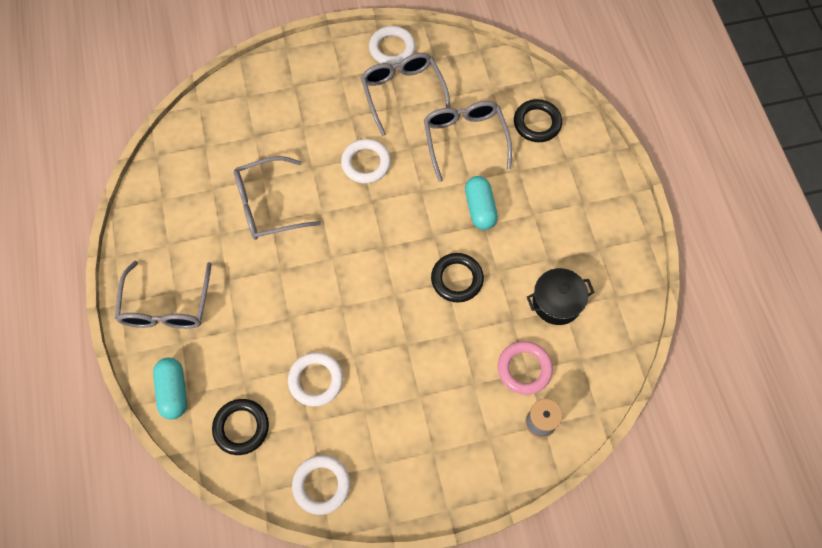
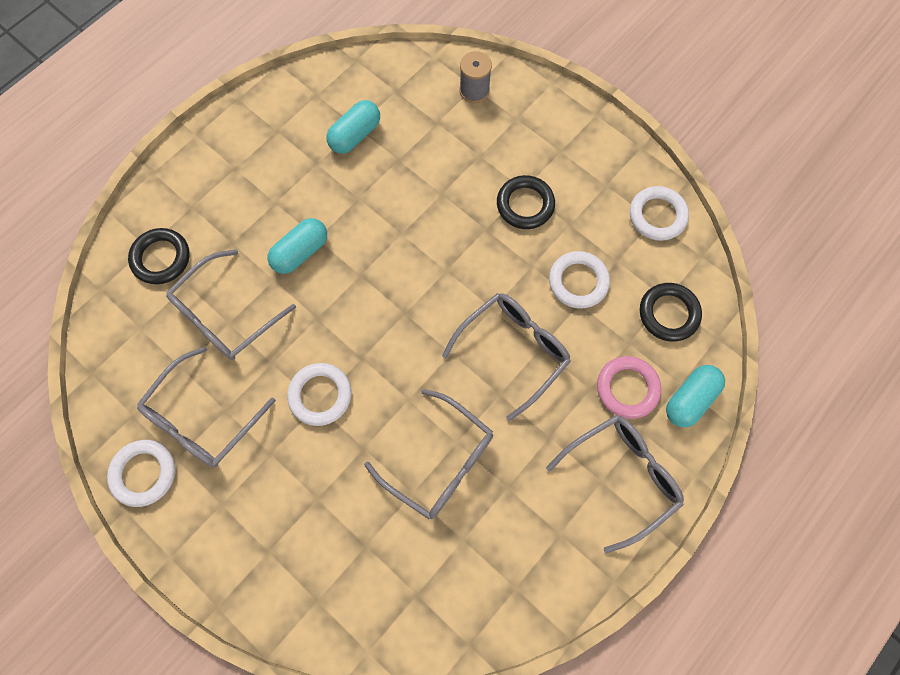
camera: 125 degrees left, 5 degrees up
black ring [431,253,484,303] -> black ring moved to [497,175,555,229]
pink ring [498,341,553,395] -> pink ring moved to [597,356,661,419]
black pot [527,268,595,325] -> turquoise capsule [326,100,380,154]
none -> grey glasses [442,293,571,421]

